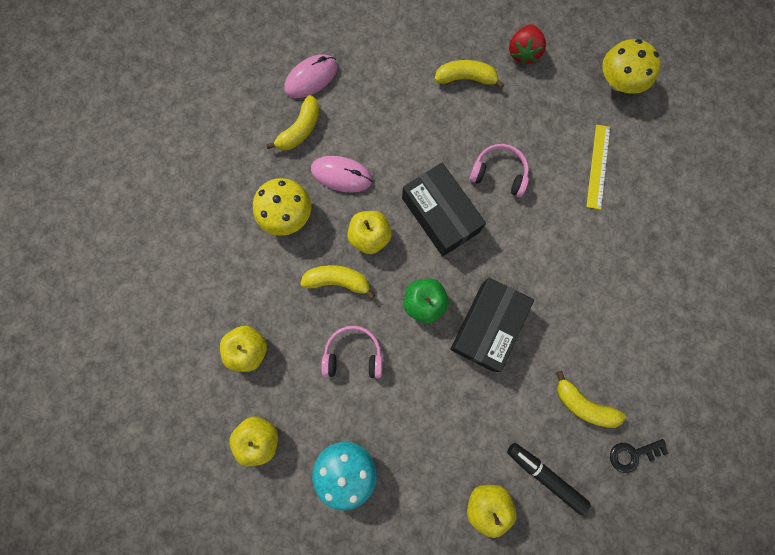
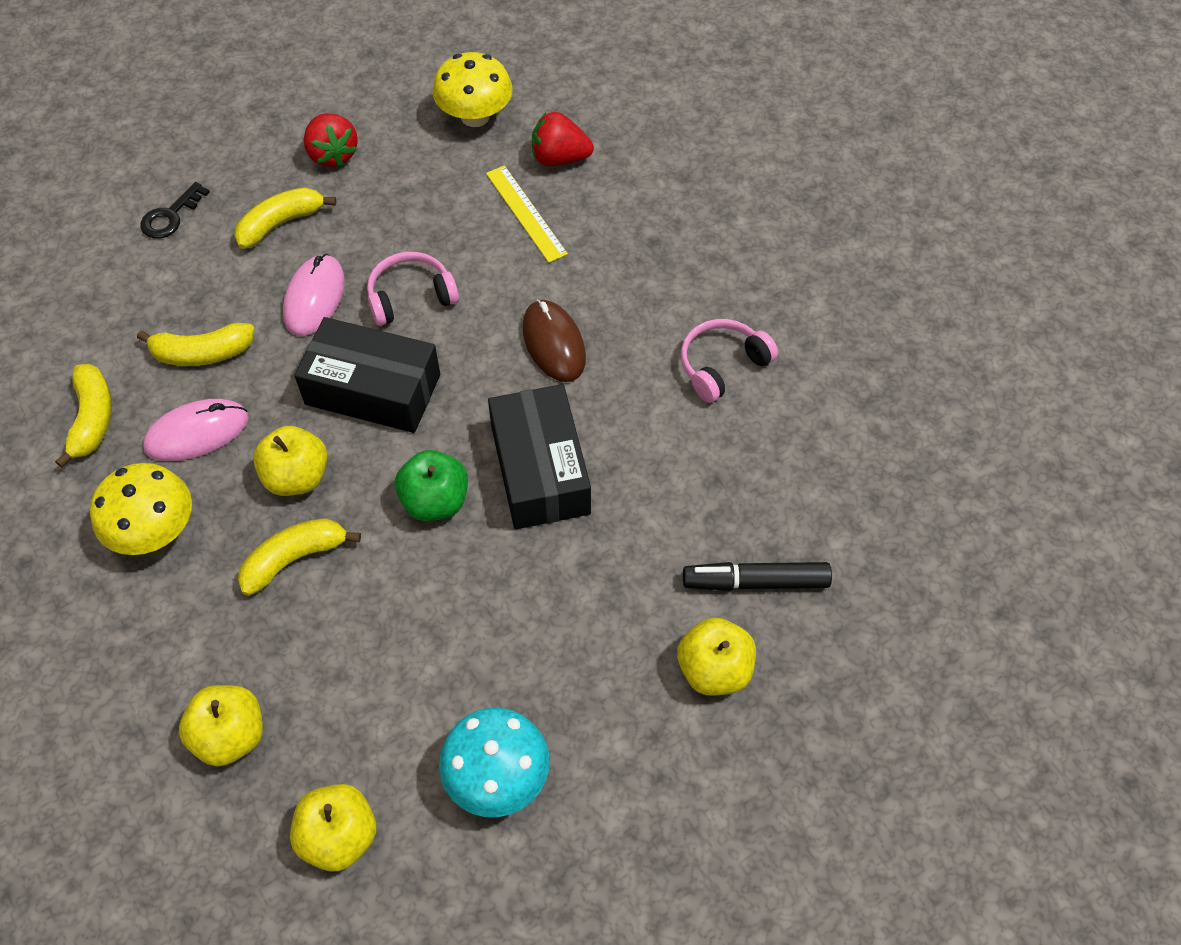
camera: 40 degrees left, 20 degrees down
pink mouse [284,54,338,98] -> pink mouse moved to [283,254,345,336]
pink headphones [321,326,382,378] -> pink headphones moved to [681,319,778,403]
yellow banana [556,371,626,428] -> yellow banana moved to [137,323,255,366]
black key [610,439,669,473] -> black key moved to [140,182,210,239]
none -> brown mouse [522,299,586,382]
none -> red strawberry [532,112,594,166]

